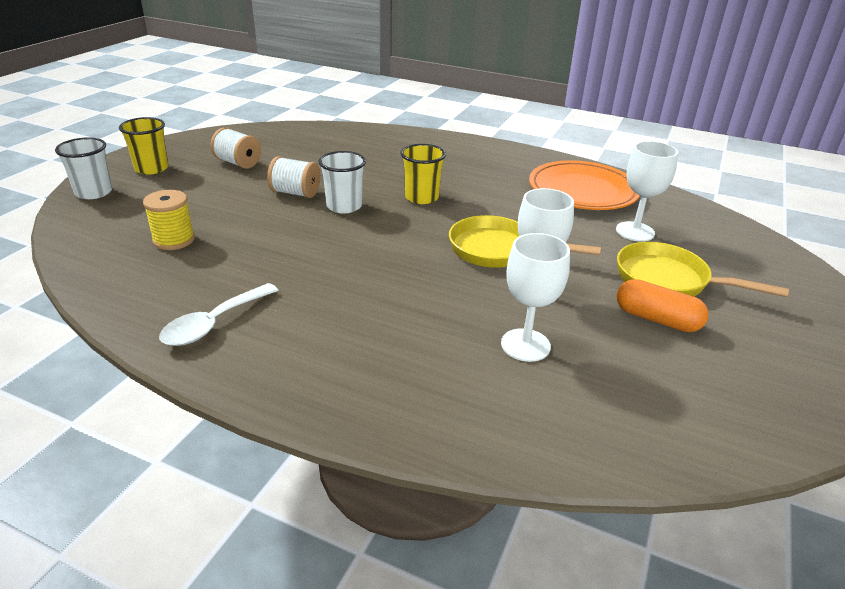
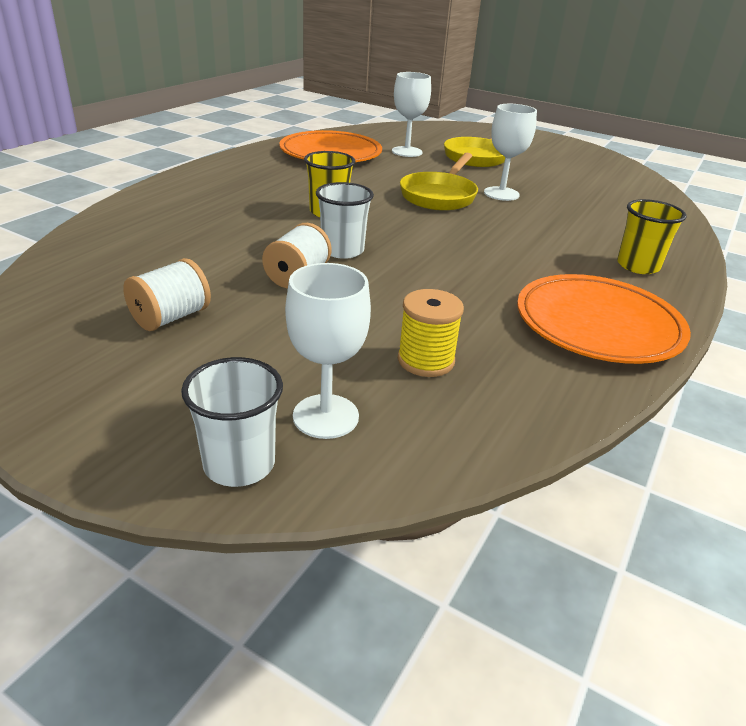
camera: 85 degrees left, 0 degrees up
yellow cup [119,117,168,175] -> yellow cup moved to [617,199,687,274]
white spoon [159,283,278,346] -> orange plate [517,274,691,364]
white goblet [501,233,570,362] -> white goblet moved to [285,263,371,439]
orange capsule [617,279,709,332] -> none

